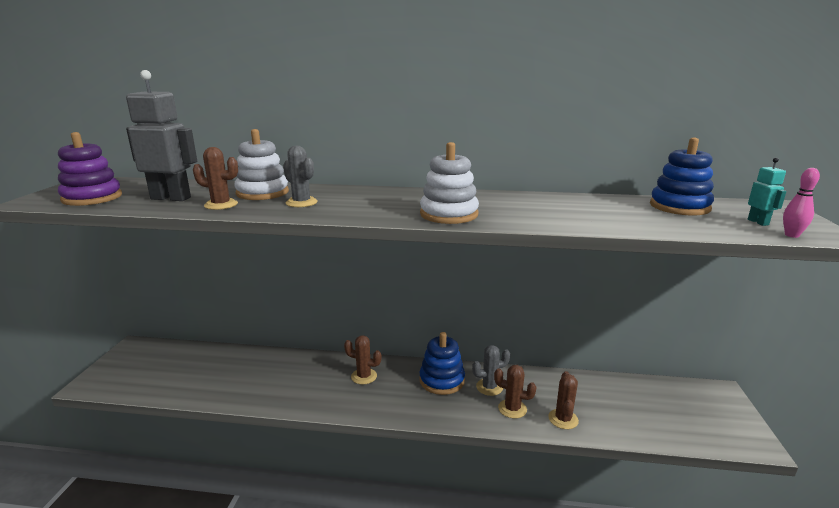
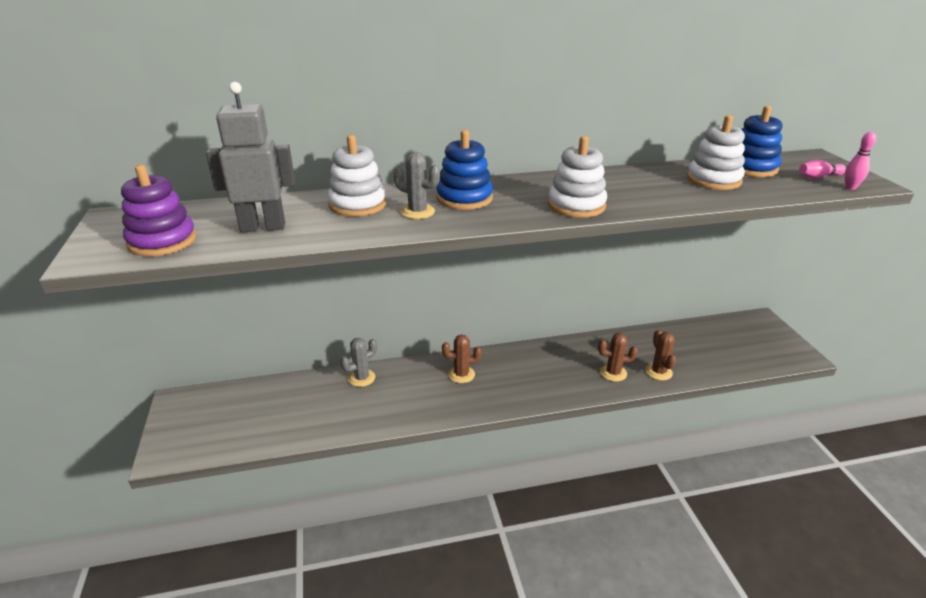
camera: 20 degrees left, 10 degrees up
brown cactus [193,147,238,210] -> none
blue stacking toy [419,332,465,395] -> blue stacking toy moved to [436,130,493,210]
grey cactus [472,345,510,396] -> grey cactus moved to [341,338,377,387]
turquoise robot [748,158,787,226] -> pink bowling pin [799,159,846,179]
none -> white stacking toy [687,115,745,190]

